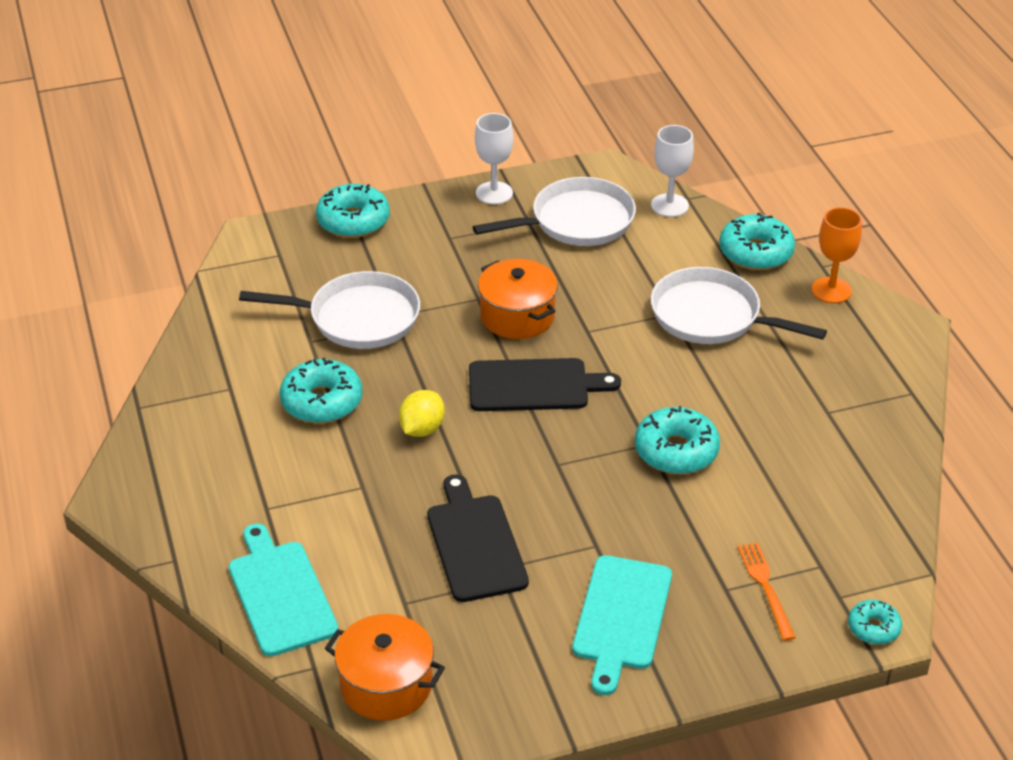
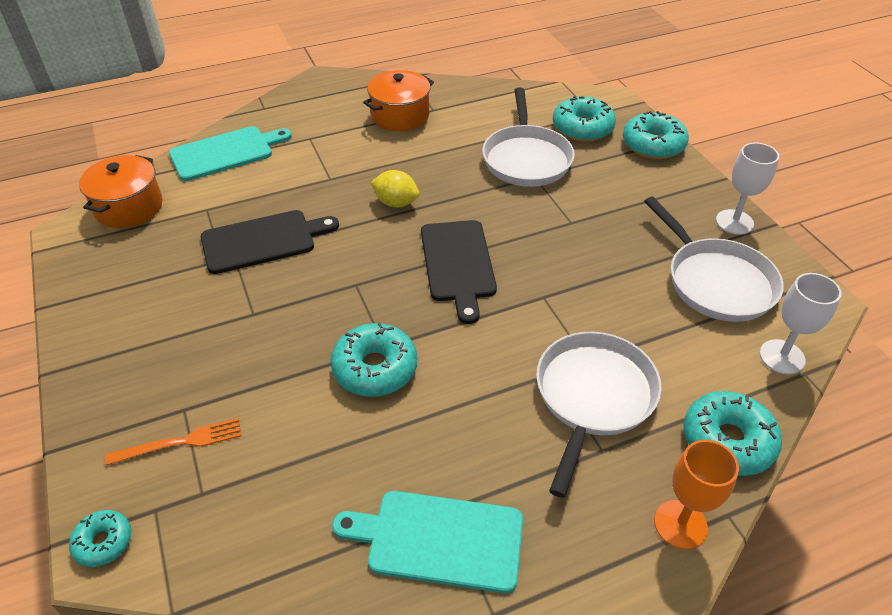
camera: 85 degrees right, 5 degrees up
turquoise donut [280,358,362,423] -> turquoise donut moved to [553,96,616,142]
orange pot [478,259,558,339] -> orange pot moved to [363,70,434,131]
turquoise cutting board [572,555,672,695] -> turquoise cutting board moved to [332,491,523,593]

